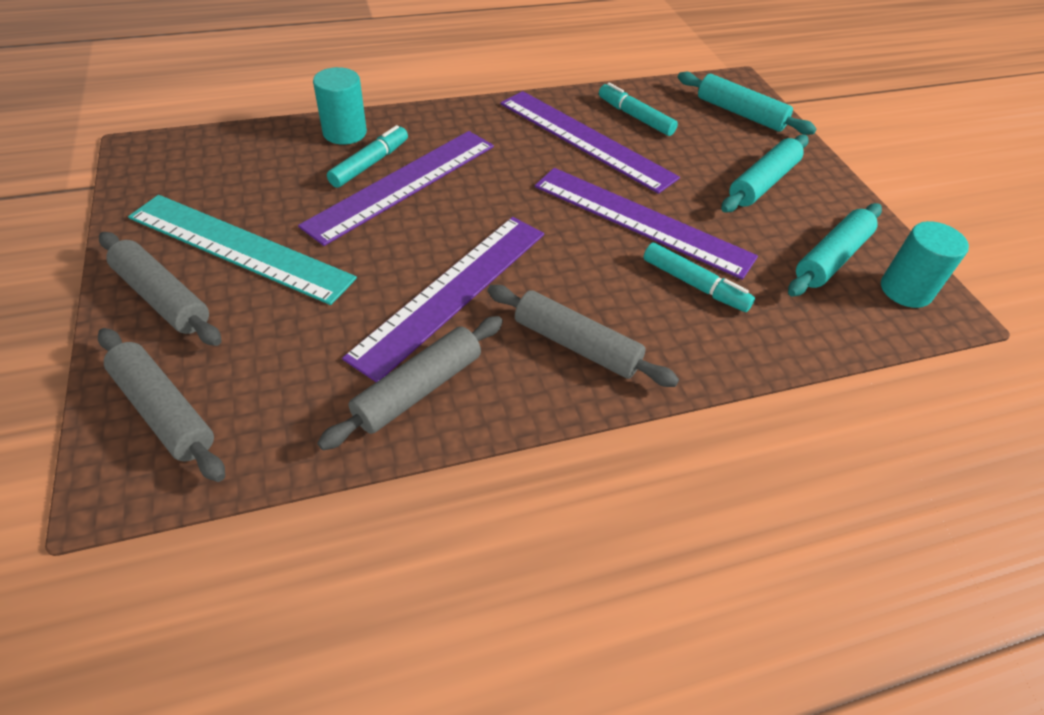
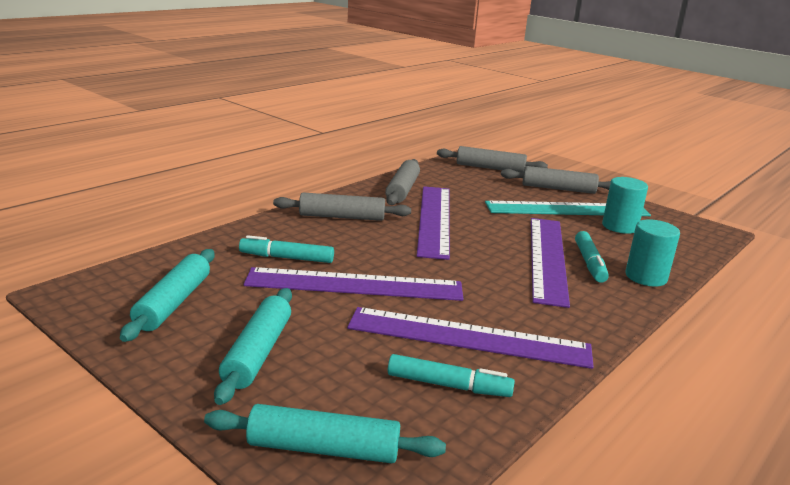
camera: 150 degrees right, 25 degrees down
turquoise cylinder [881,221,969,308] -> turquoise cylinder moved to [602,177,648,234]

